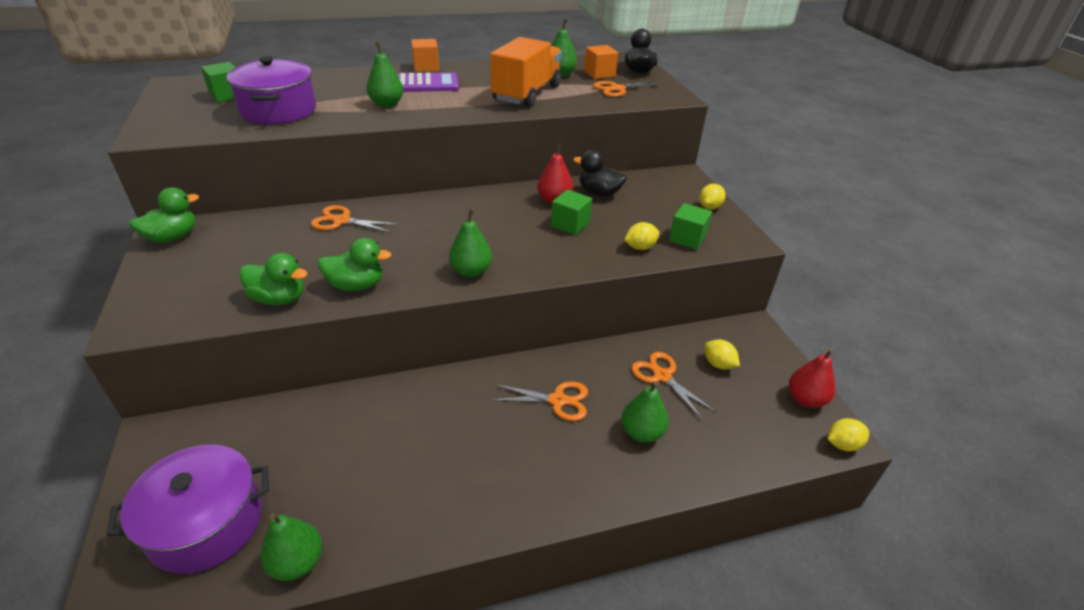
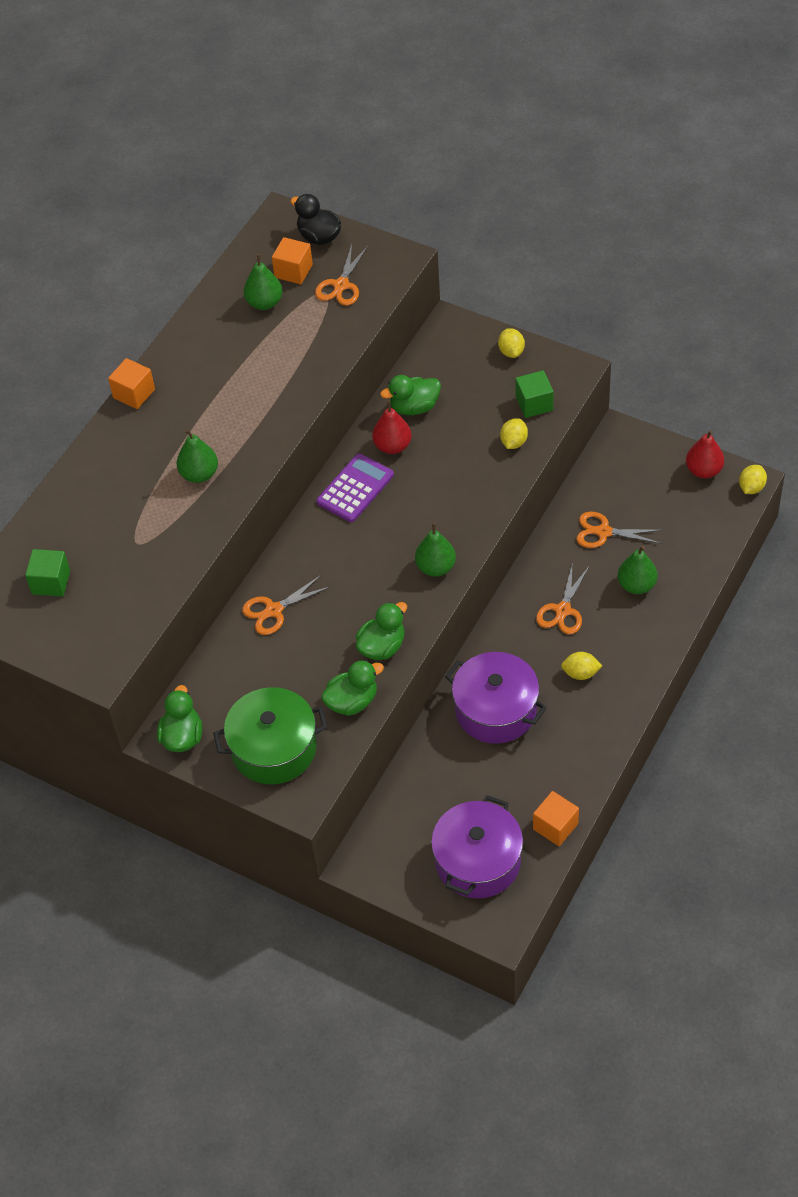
camera: 40 degrees left, 15 degrees up
purple pot [226,56,316,124] -> purple pot moved to [445,652,547,744]
green pear [260,513,322,581] -> orange cube [533,791,579,846]
purple calculator [397,73,459,92] -> purple calculator moved to [317,453,394,522]
orange truck [490,37,562,107] -> none
orange scissors [493,381,588,421] -> orange scissors turned 150 degrees clockwise [536,562,590,634]
green cube [551,190,592,235] -> none
black duck [573,150,627,197] -> green duck [380,375,441,415]
yellow lemon [704,339,740,370] -> yellow lemon moved to [561,652,602,680]
none -> green pot [213,687,327,784]

